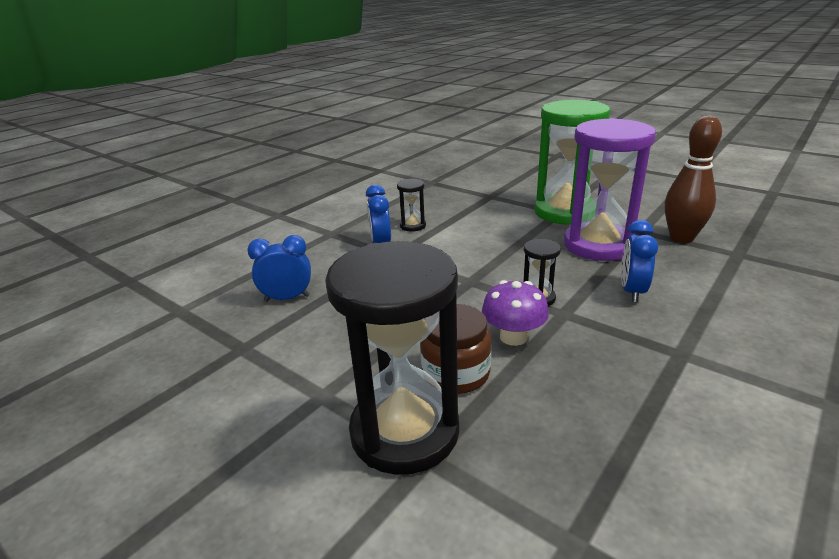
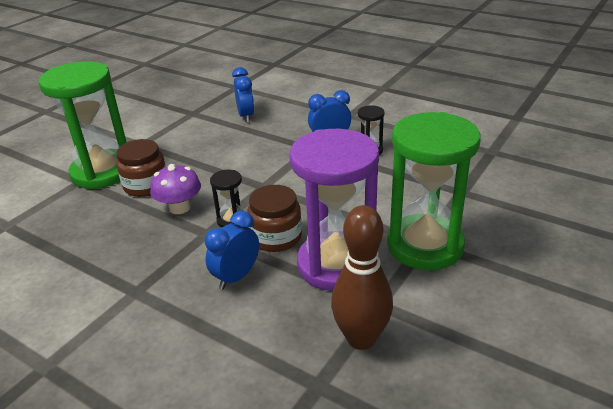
camera: 85 degrees right, 5 degrees up
black hourglass [325,241,459,475] -> green hourglass [39,61,127,189]
blue clock [621,220,658,302] -> blue clock turned 60 degrees counterclockwise [205,211,259,289]
none -> brown jar [247,185,302,252]

